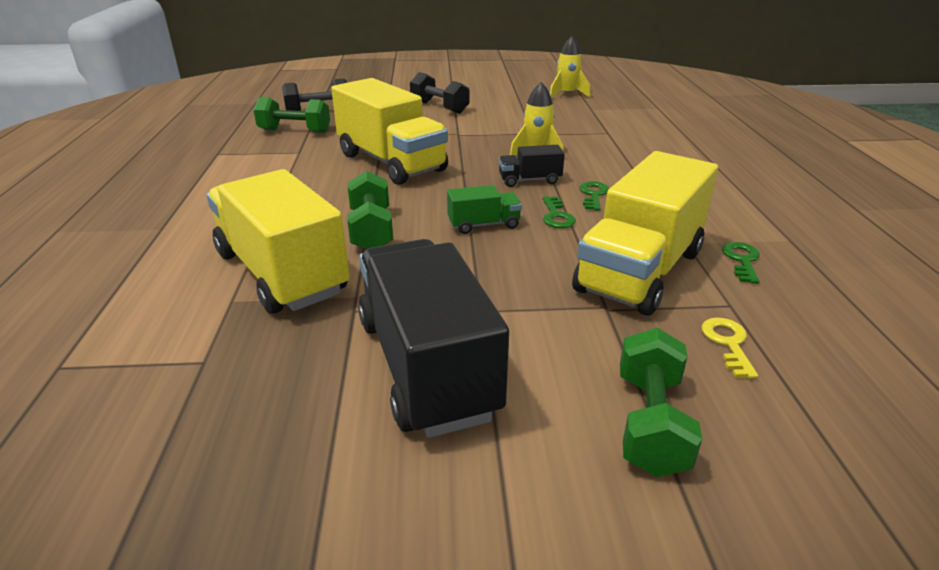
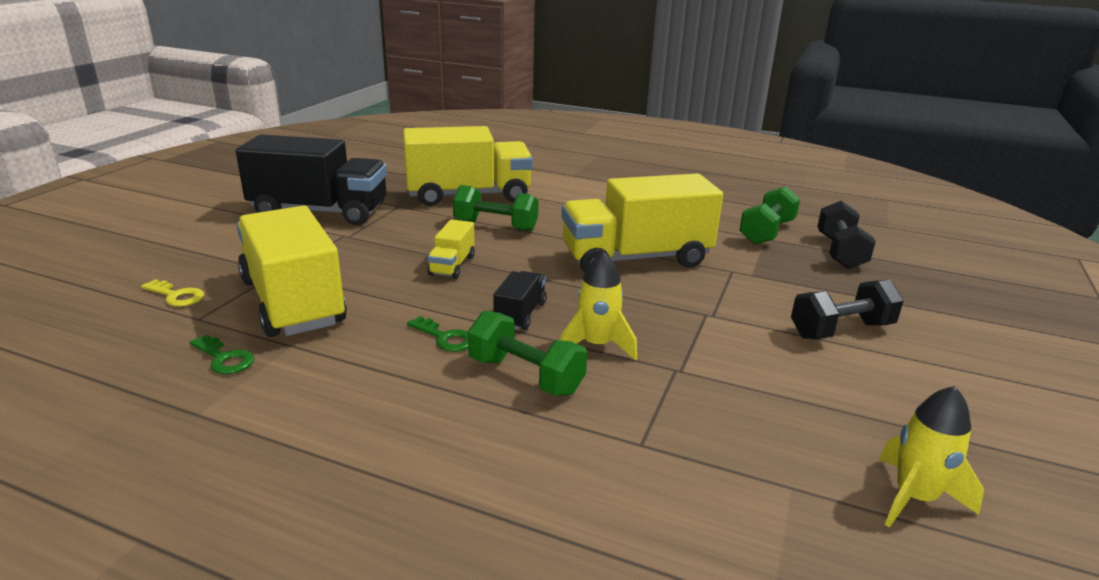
camera: 115 degrees right, 5 degrees down
green truck [447,185,522,234] -> yellow truck [428,219,475,279]
green key [543,196,576,228] -> none
green dumbbell [620,328,702,477] -> green dumbbell moved to [468,310,587,396]

